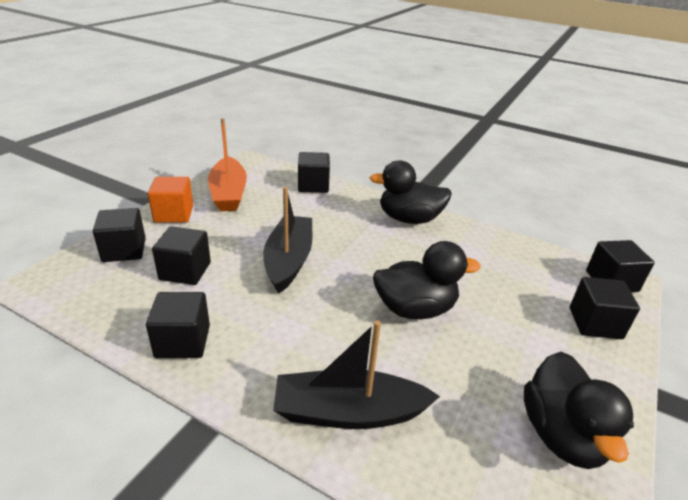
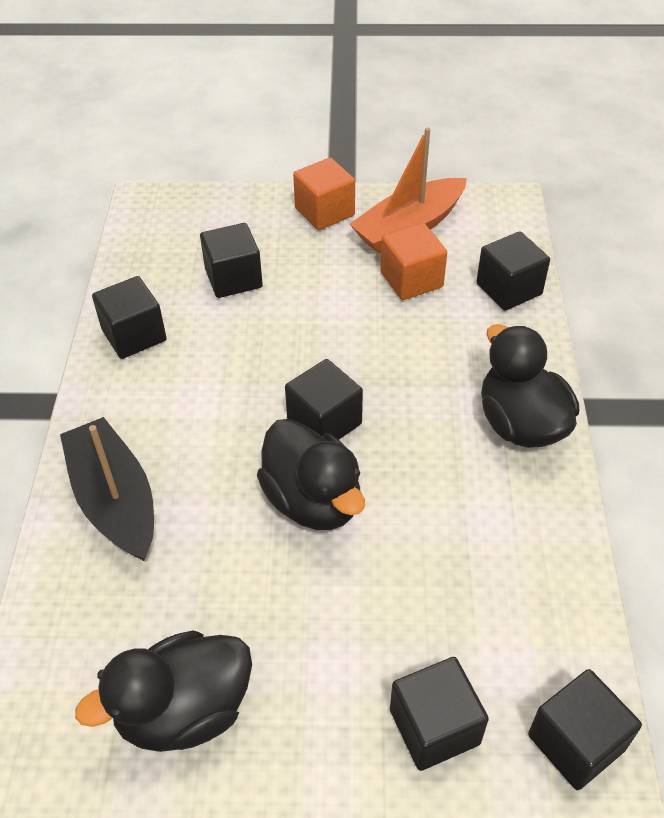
camera: 65 degrees right, 15 degrees up
black cube [93,208,146,262] -> black cube moved to [285,359,363,439]
black boat [263,187,312,294] -> none
none -> orange cube [380,223,447,300]

